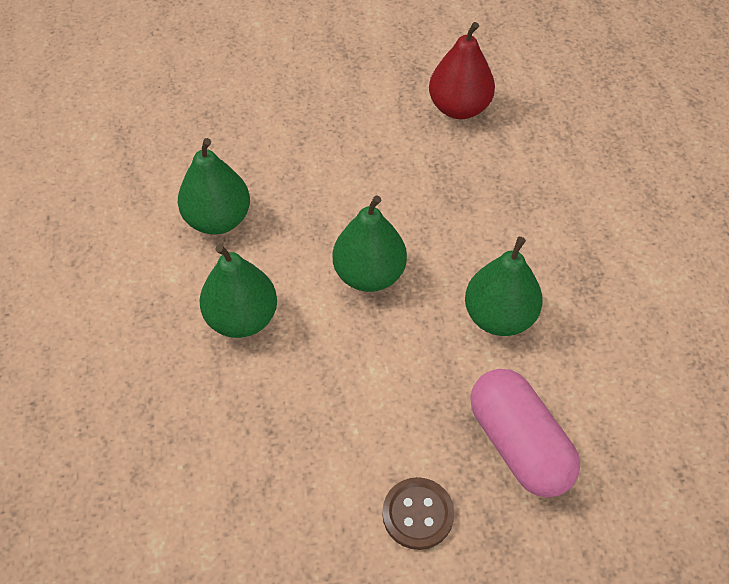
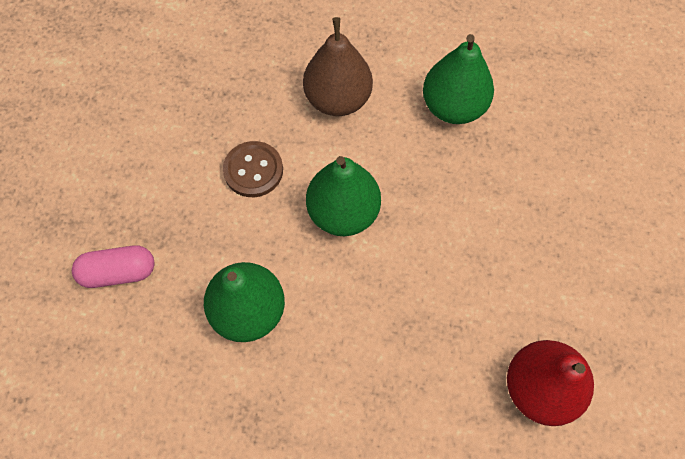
camera: 110 degrees right, 10 degrees up
green pear [199,245,277,338] -> brown pear [303,17,373,116]
brown button [382,477,454,550] -> brown button moved to [223,141,283,197]
pink capsule [470,369,580,498] -> pink capsule [72,245,155,288], size x0.61

